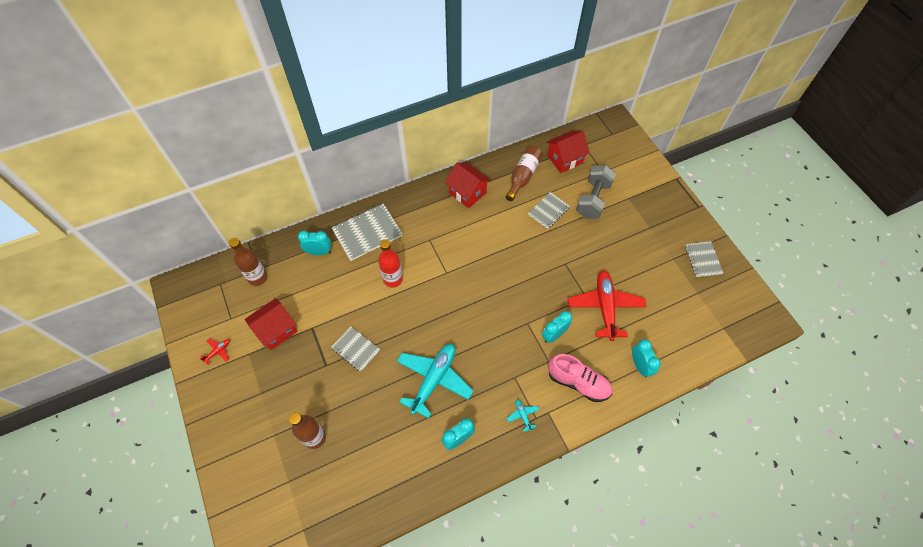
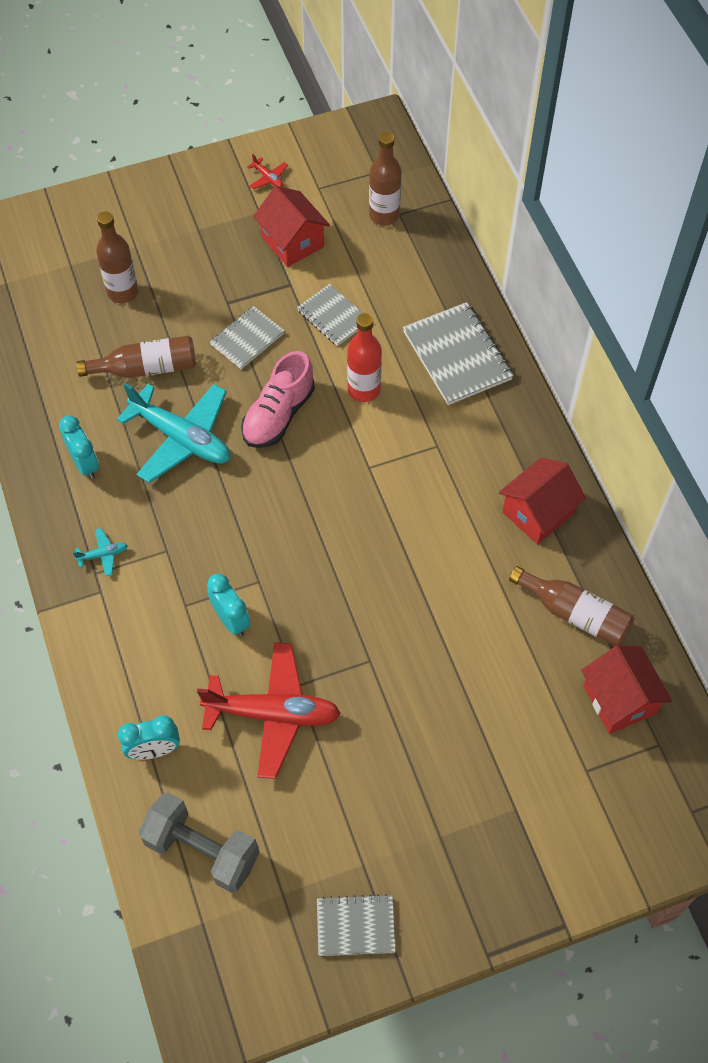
camera: 95 degrees right, 0 degrees up
turquoise clock [298,231,331,255] -> none
grey notebook [528,192,570,229] -> grey notebook moved to [297,284,362,346]
pink shoe [548,354,612,402] -> pink shoe moved to [241,351,315,448]
grey dumbbell [576,165,616,218] -> grey dumbbell moved to [139,792,259,893]
none -> brown bottle [76,336,196,378]

